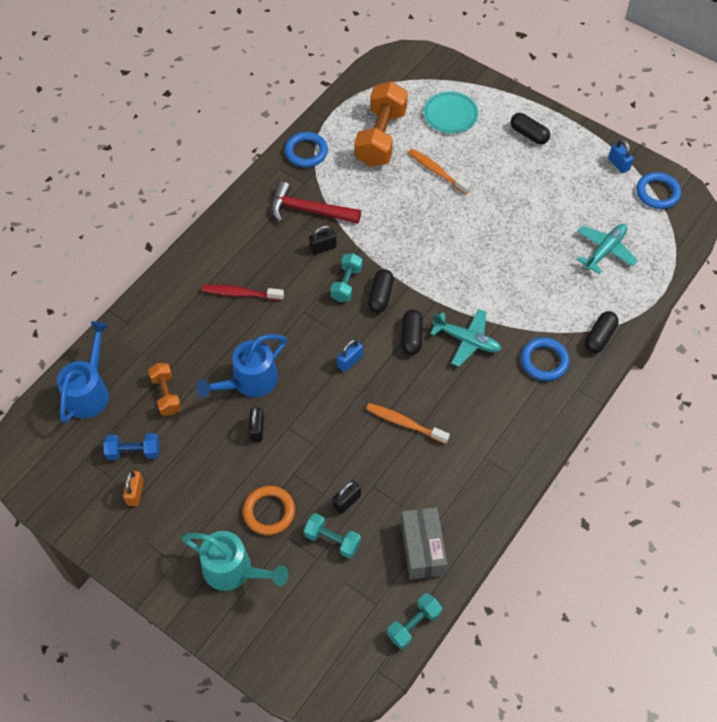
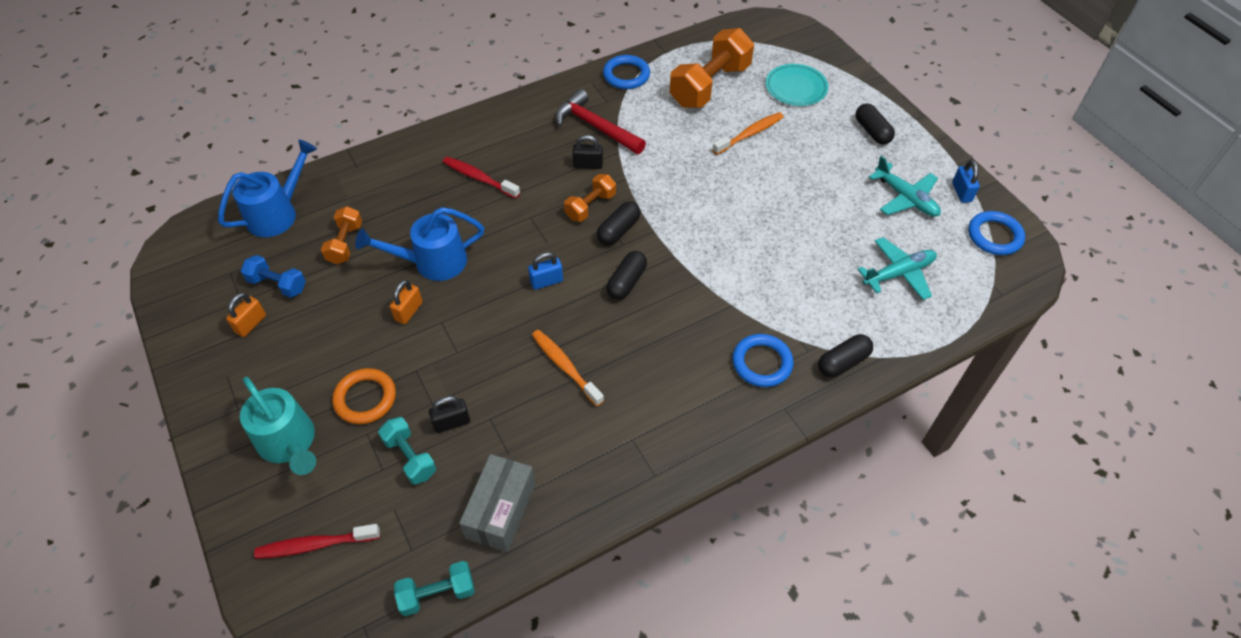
camera: 25 degrees right, 5 degrees down
black padlock [249,406,264,442] -> orange padlock [390,280,423,324]
turquoise dumbbell [330,253,363,302] -> orange dumbbell [564,174,616,222]
orange toothbrush [408,149,470,195] -> orange toothbrush turned 75 degrees clockwise [712,112,783,155]
turquoise plane [430,309,501,366] -> turquoise plane moved to [869,156,941,217]
none -> red toothbrush [254,524,380,559]

